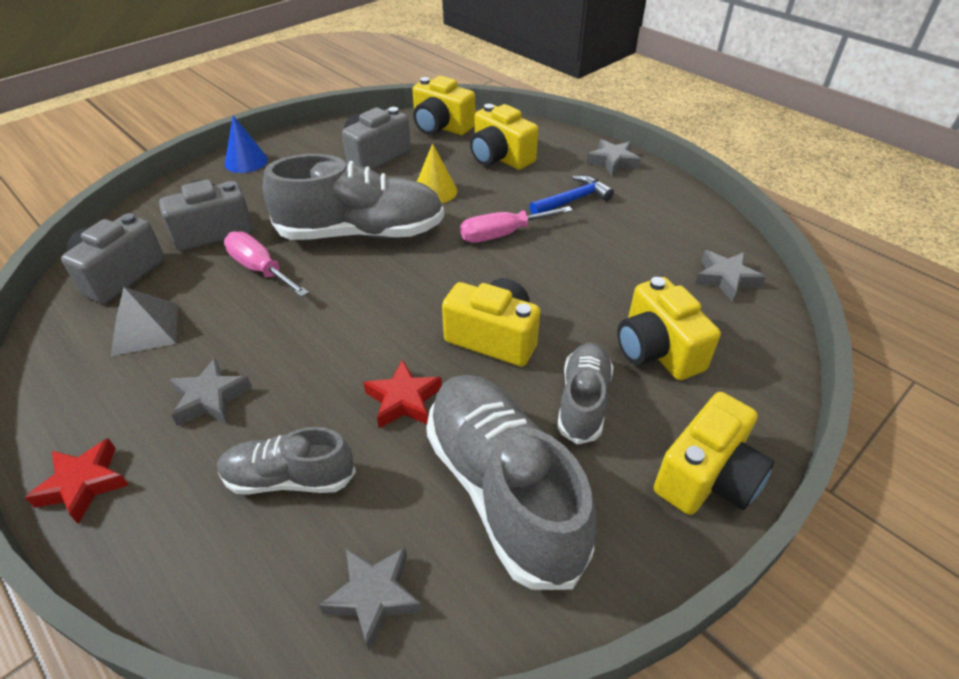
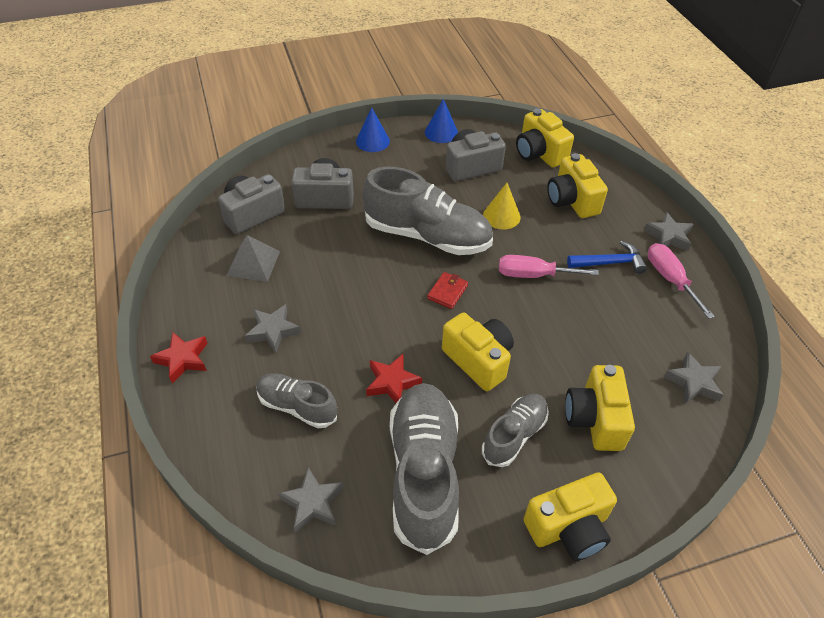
camera: 25 degrees right, 5 degrees up
pink screwdriver [224,231,309,297] -> pink screwdriver moved to [648,243,715,319]
none -> blue cone [425,99,458,143]
none -> red wallet [427,272,468,309]

